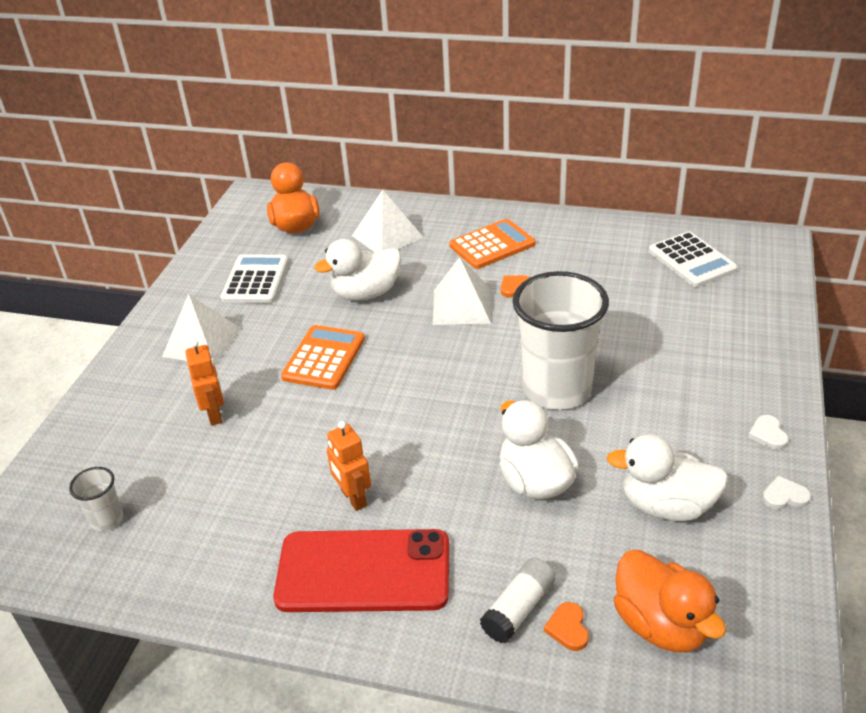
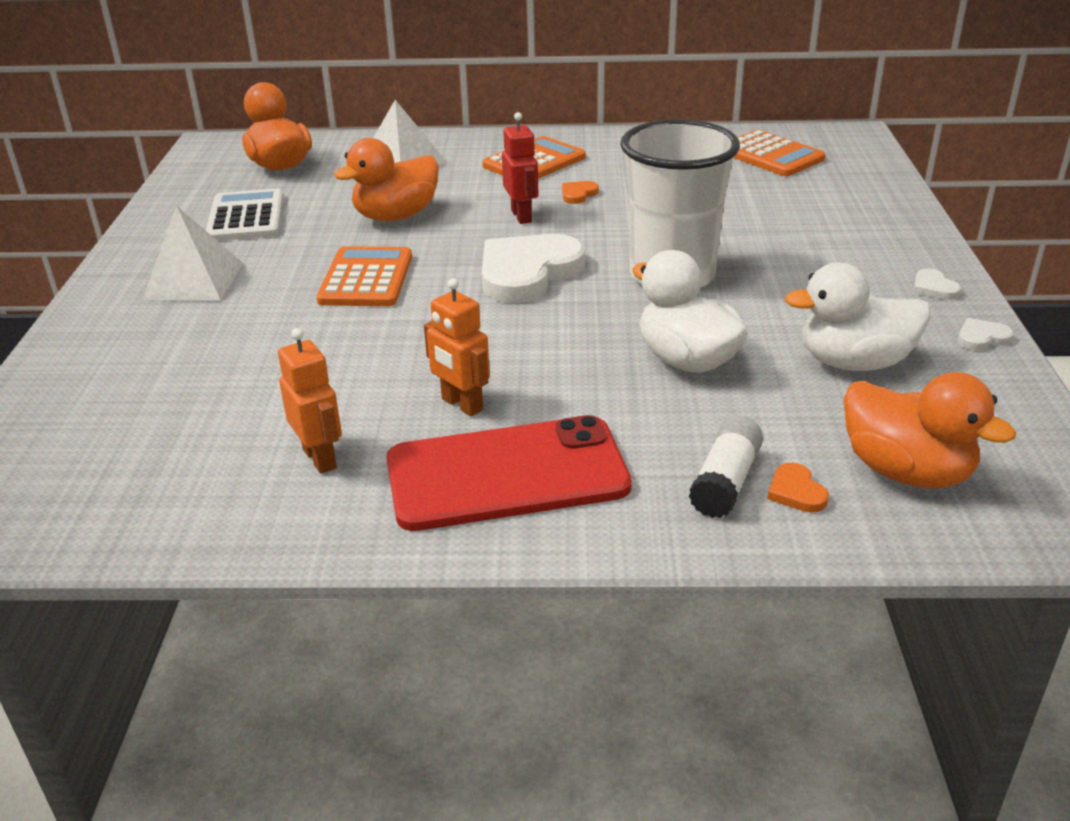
camera: 15 degrees left, 5 degrees down
white cup [69,467,123,531] -> none
orange robot [185,340,224,425] -> orange robot moved to [278,328,342,474]
white duck [314,239,401,301] -> orange duck [334,138,439,221]
white pyramid [433,257,491,325] -> red robot [502,112,538,224]
white calculator [649,231,738,287] -> orange calculator [733,130,826,176]
none -> white heart [482,234,585,303]

